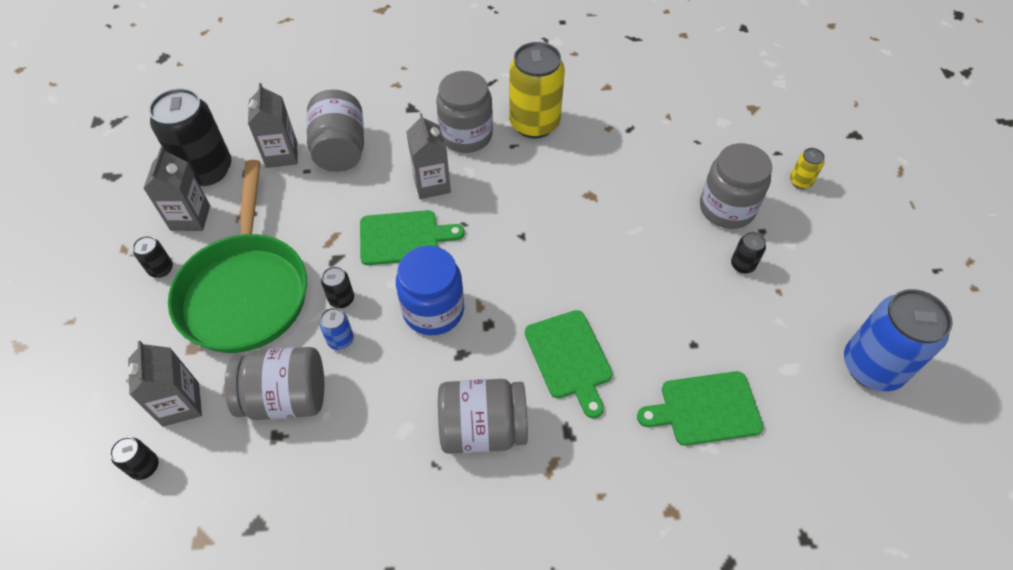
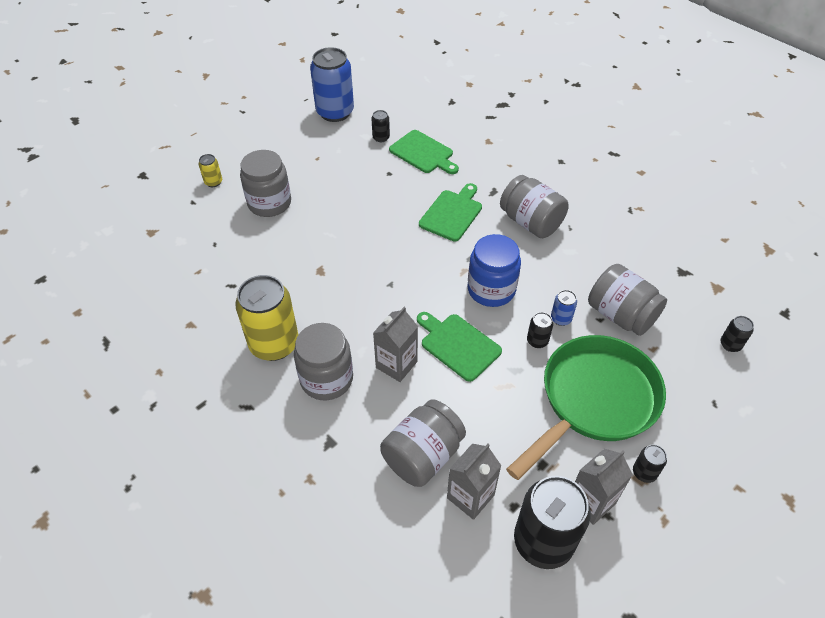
camera: 130 degrees left, 5 degrees down
grey carton [128,341,202,427] -> none
black can [731,232,766,274] -> black can moved to [372,110,390,142]

